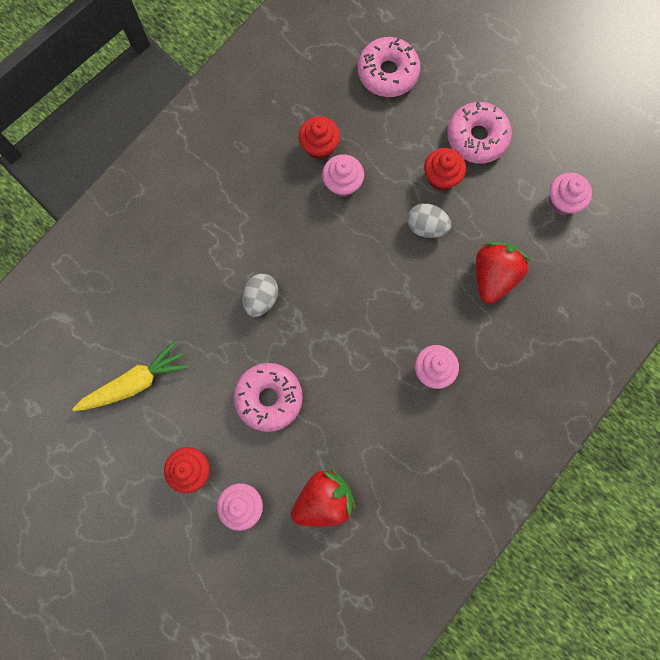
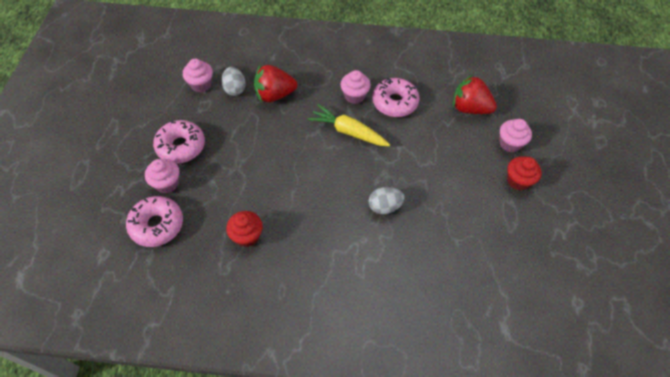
camera: 125 degrees left, 20 degrees down
yellow carrot [72,340,190,411] -> yellow carrot moved to [308,104,390,146]
pink donut [234,363,303,432] -> pink donut moved to [372,78,420,117]
pink cupcake [322,154,364,197] -> pink cupcake moved to [145,159,179,193]
grey egg [407,203,451,238] -> grey egg moved to [221,67,246,96]
red cupcake [424,148,466,191] -> none

